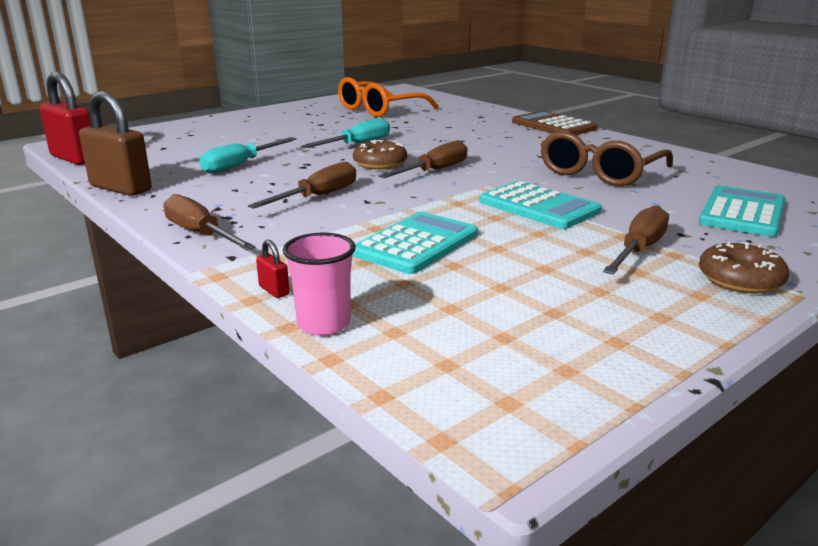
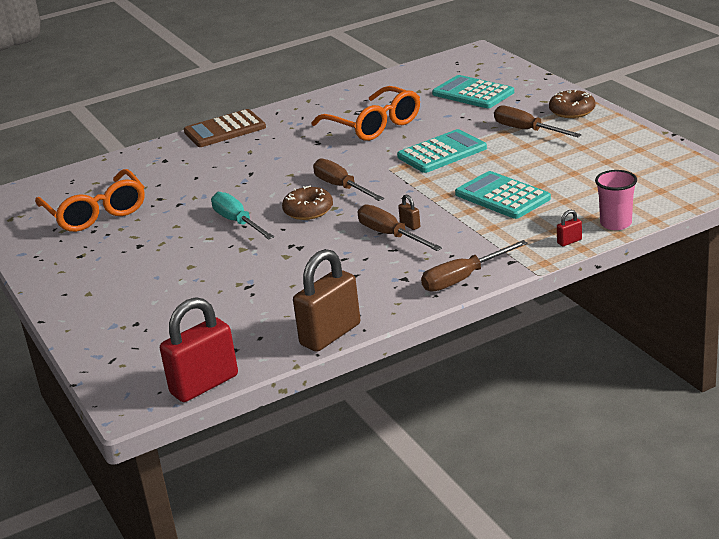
camera: 75 degrees left, 5 degrees up
turquoise screwdriver [199,137,297,174] -> none
brown glasses [541,131,673,186] -> orange glasses [312,86,420,141]
none -> brown padlock [398,194,420,230]

